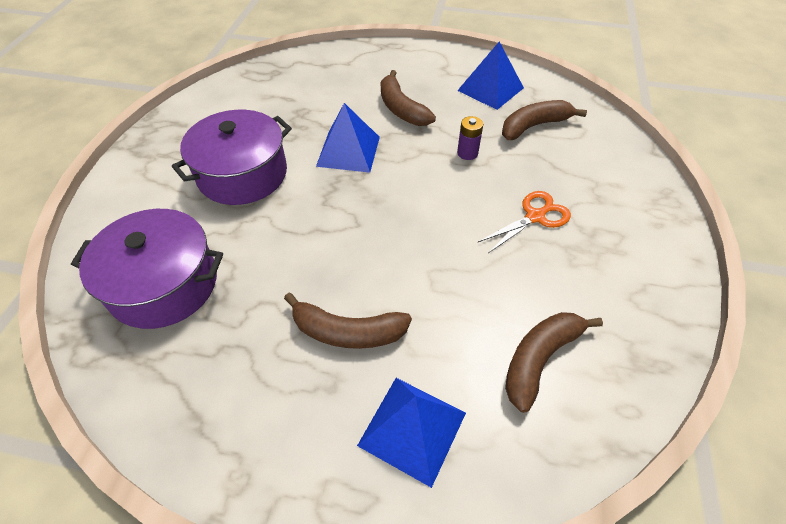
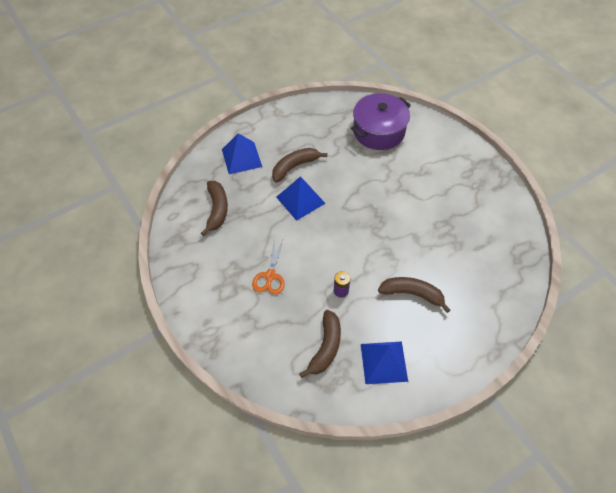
camera: 135 degrees right, 5 degrees up
purple pot [172,110,292,205] -> none
blue pyramid [316,103,380,173] -> blue pyramid moved to [276,177,326,221]

